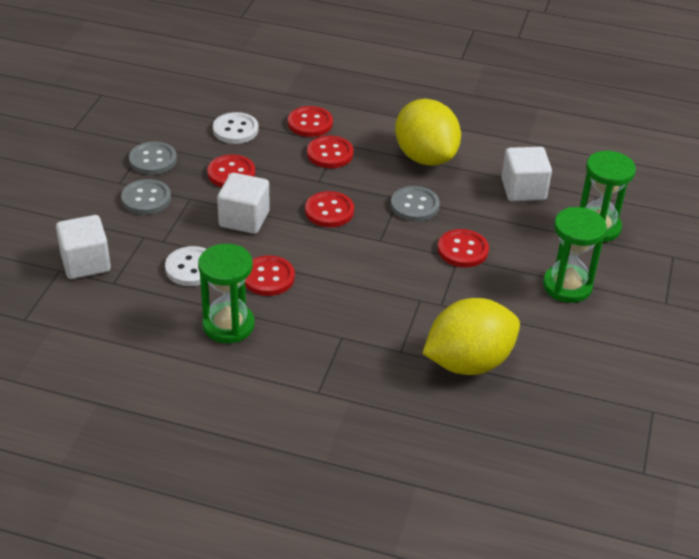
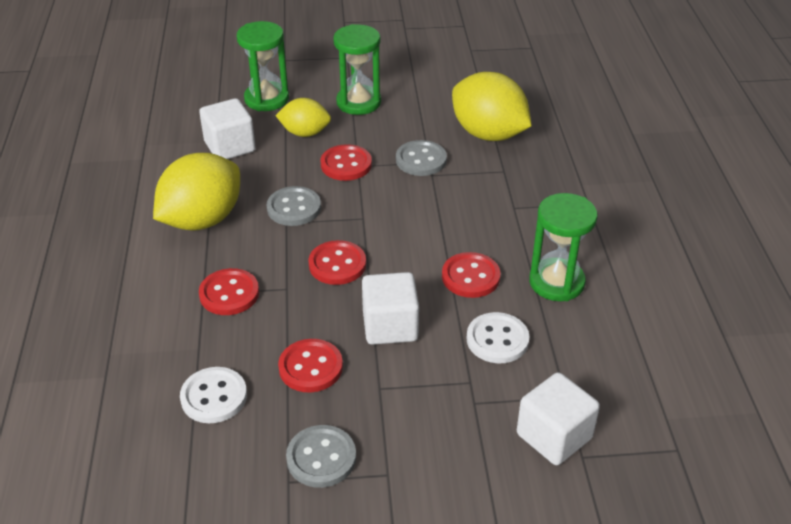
camera: 110 degrees left, 0 degrees up
grey button [121,179,171,215] -> grey button moved to [396,140,447,176]
red button [288,106,333,137] -> none
none -> yellow lemon [275,98,331,137]

